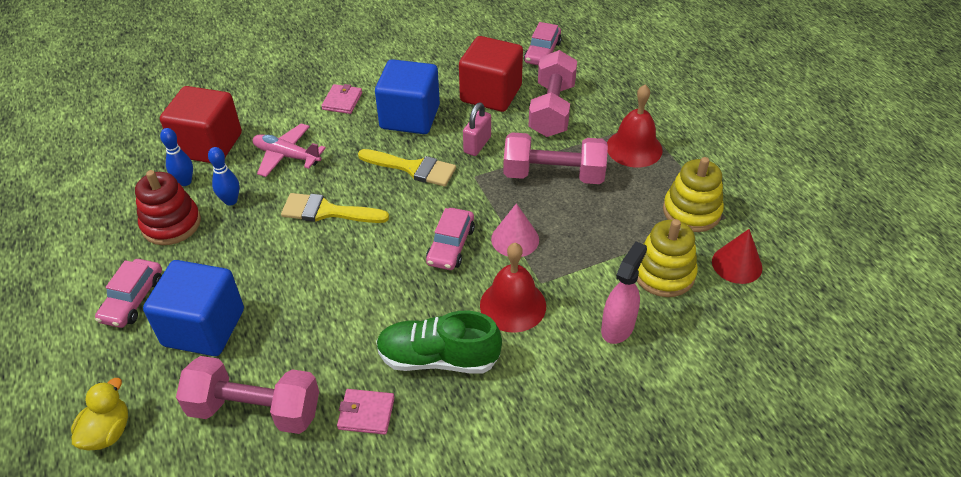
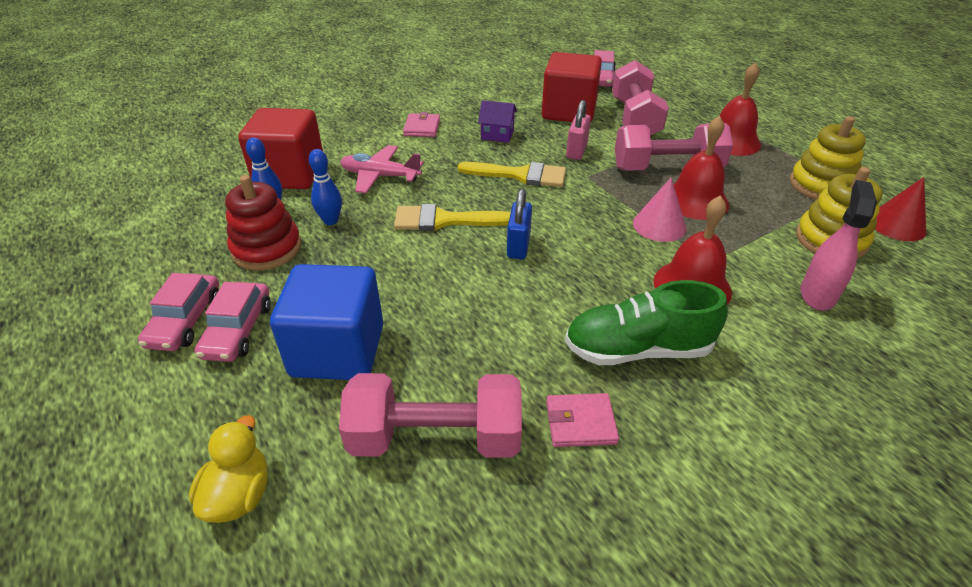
camera: 10 degrees left, 5 degrees down
blue cube [375,59,440,134] -> purple house [478,100,517,143]
pink car [426,208,475,270] -> pink car moved to [138,273,219,351]
none -> blue padlock [507,189,532,259]
none -> red bell [673,116,729,220]

